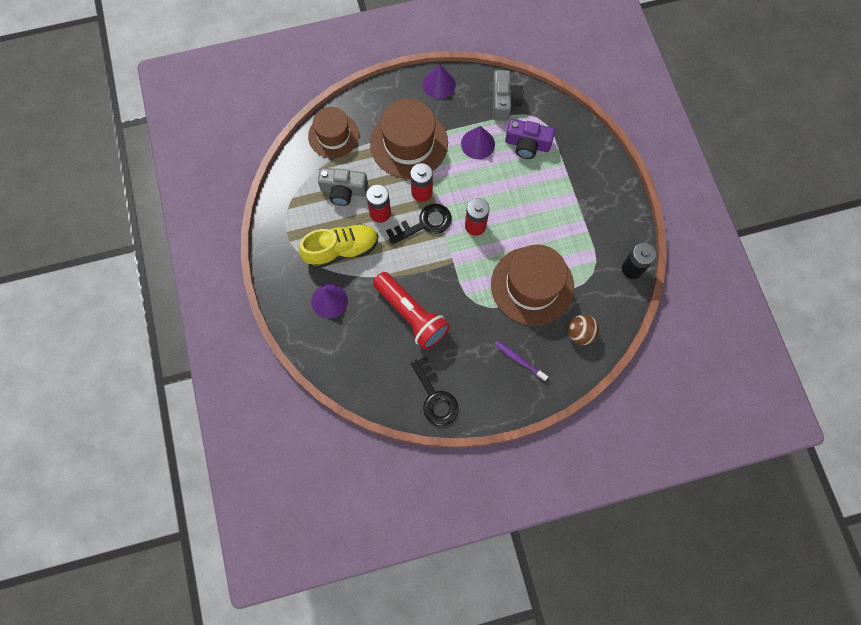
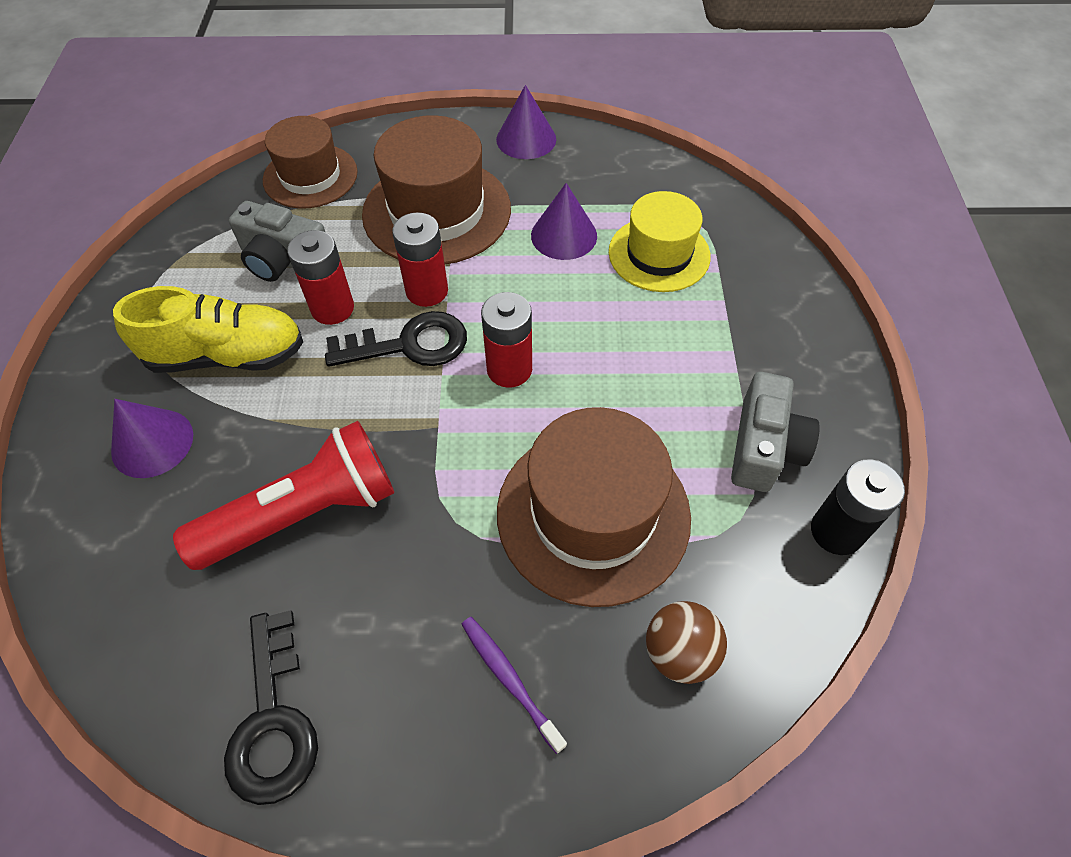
camera: 15 degrees right, 15 degrees down
red flashlight [373,272,450,350] -> red flashlight turned 90 degrees counterclockwise [173,421,394,570]
grey camera [493,70,523,121] -> grey camera moved to [731,372,820,492]
purple camera [505,119,555,159] -> yellow hat [609,191,711,292]

